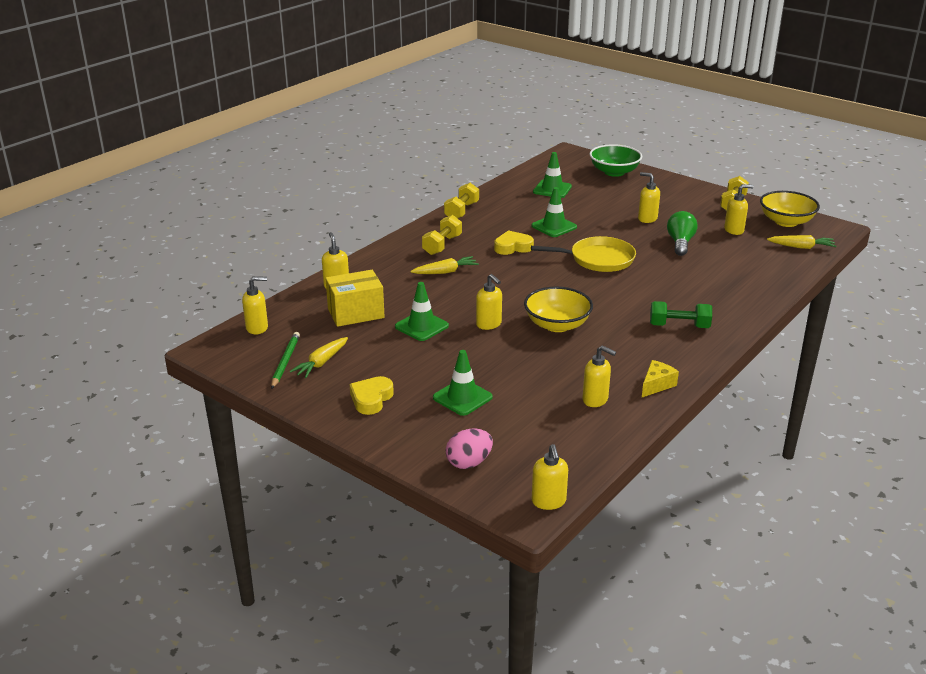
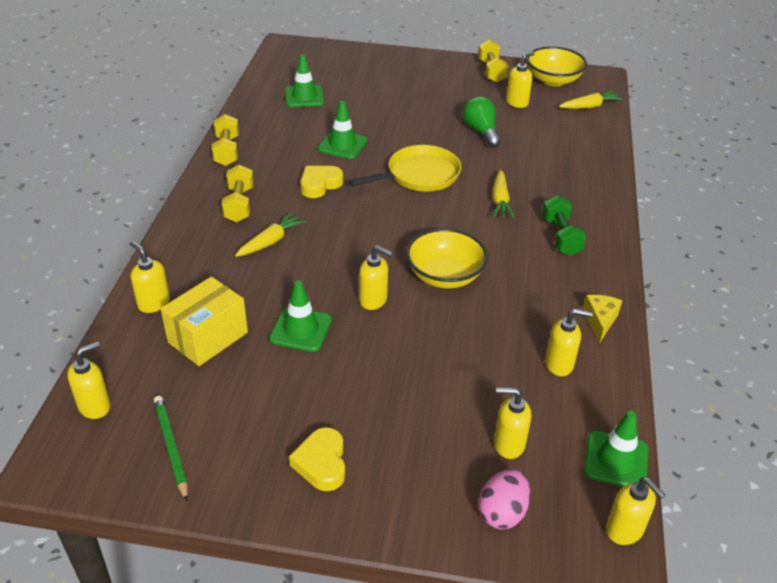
camera: 30 degrees left, 10 degrees up
yellow carrot [289,337,348,378] -> yellow carrot moved to [492,170,515,218]
green traffic cone [433,350,493,416] -> green traffic cone moved to [584,411,649,487]
green bowl [590,144,642,177] -> none
yellow soap dispenser [638,172,660,223] -> yellow soap dispenser moved to [494,387,531,459]
green dumbbell [650,301,712,328] -> green dumbbell turned 75 degrees counterclockwise [542,195,586,256]

